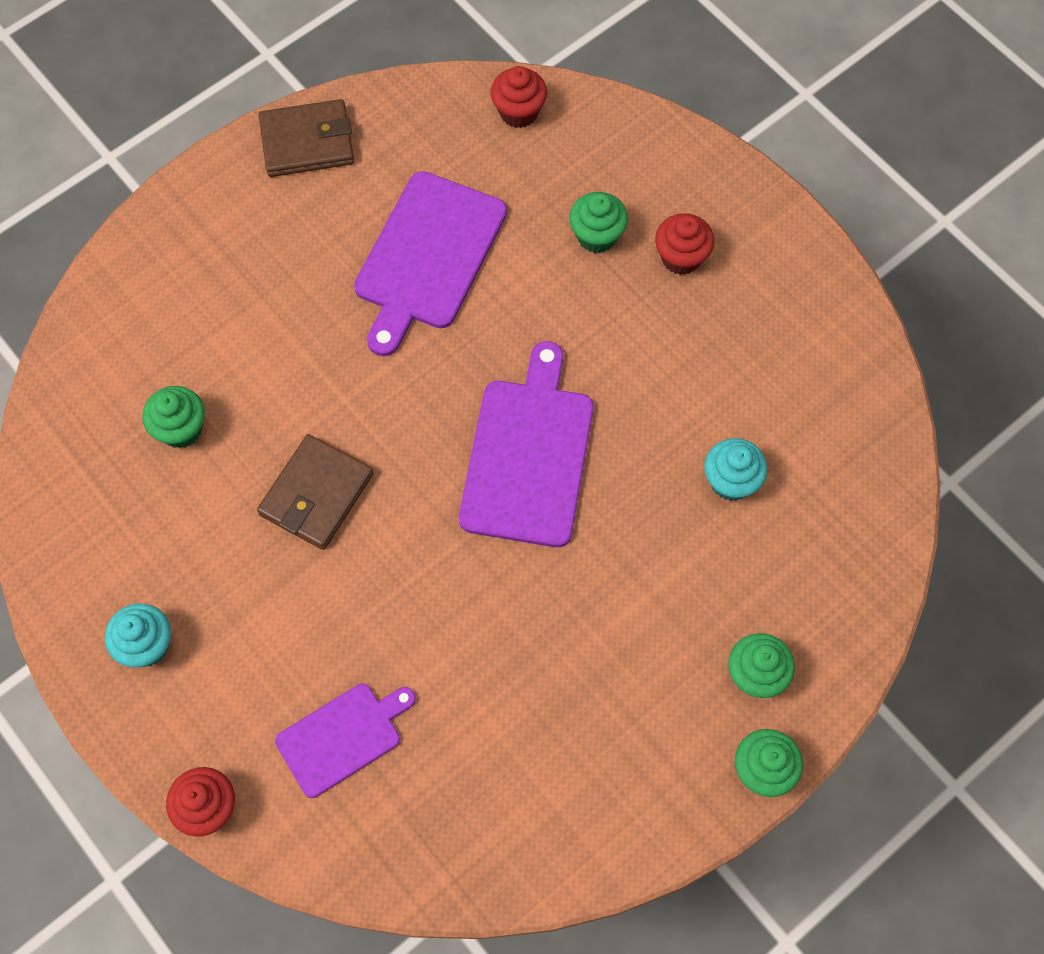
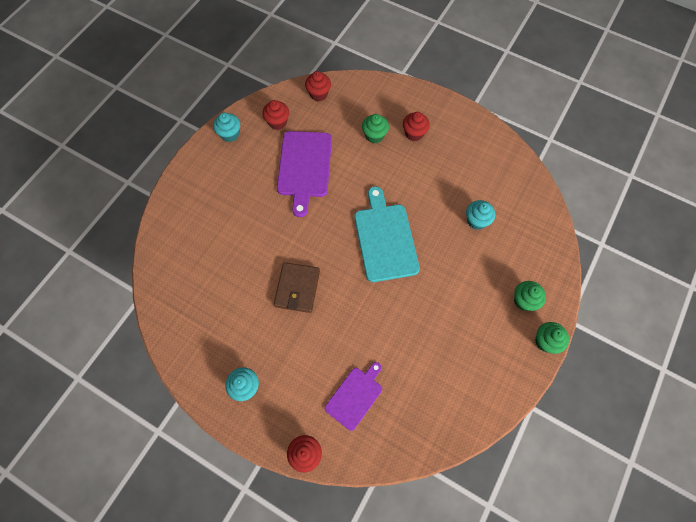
camera: 20 degrees left, 0 degrees up
green cupcake [142,386,205,448] -> none
brown wallet [259,99,354,177] -> turquoise cupcake [213,112,240,142]
purple cutting board [459,341,594,547] -> turquoise cutting board [355,187,420,282]
none -> red cupcake [262,100,289,130]

